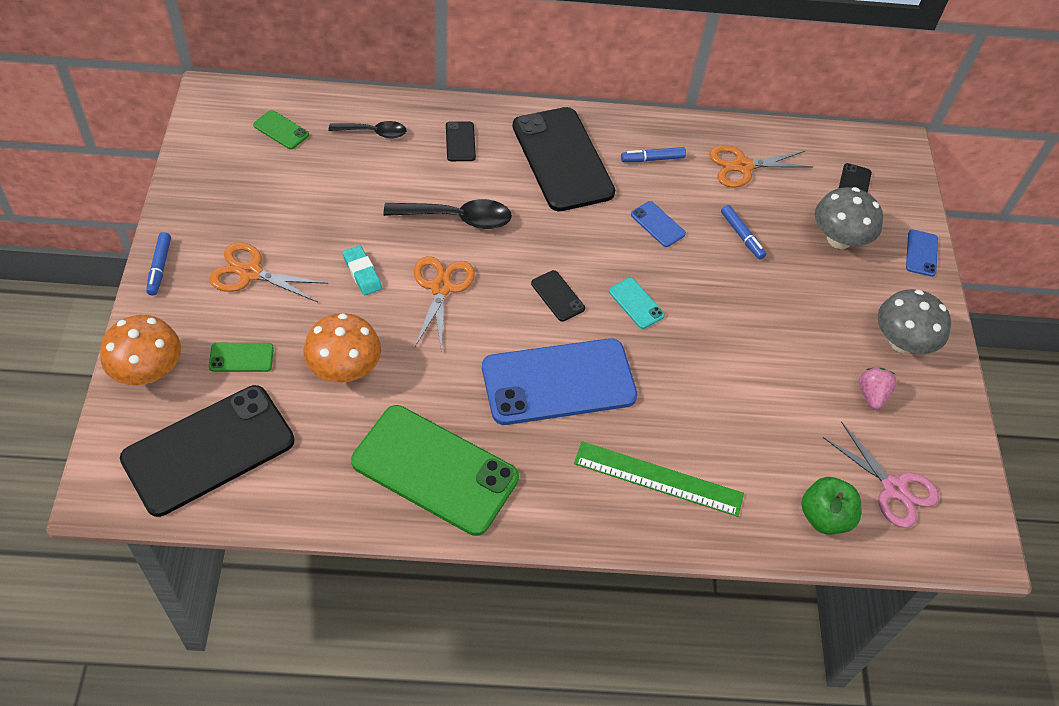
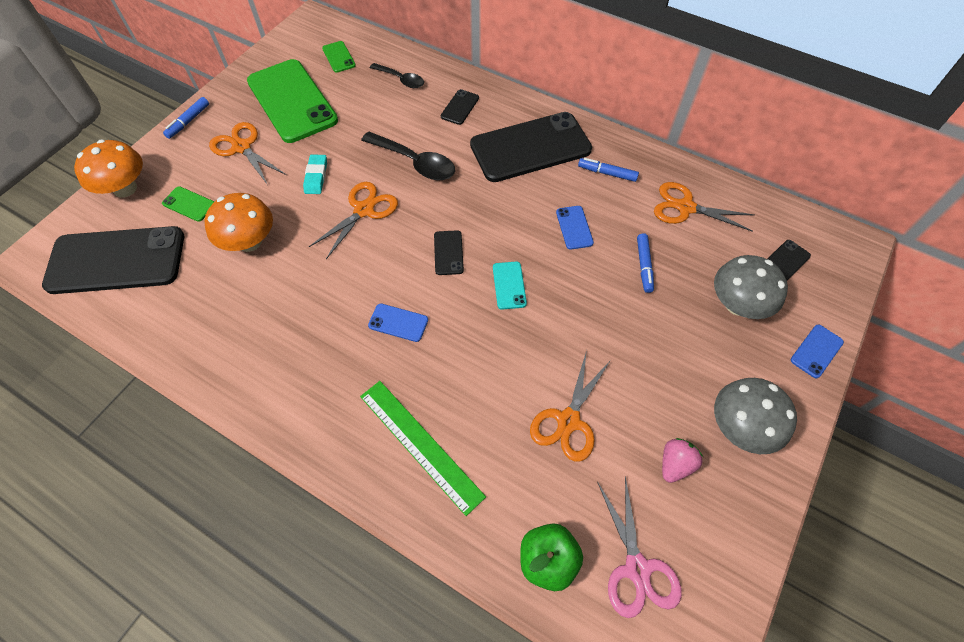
camera: 35 degrees right, 5 degrees up
green phone [351,405,519,536] -> green phone moved to [247,59,338,143]
blue phone [482,338,638,425] -> blue phone [368,303,428,342], size x0.41
black phone [513,107,615,211] -> black phone turned 60 degrees clockwise [470,112,592,182]
none -> orange scissors [530,350,611,462]

